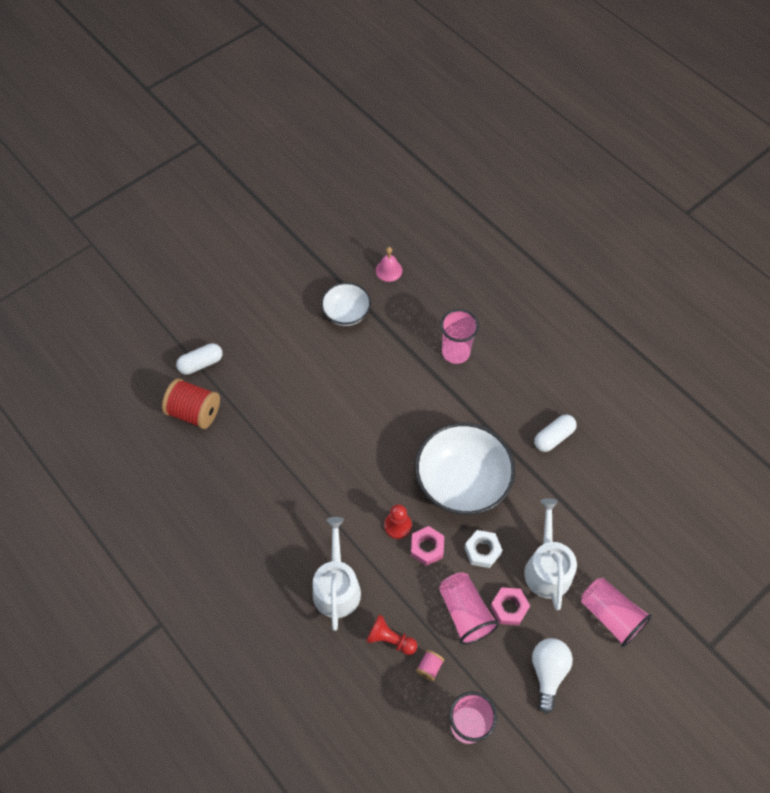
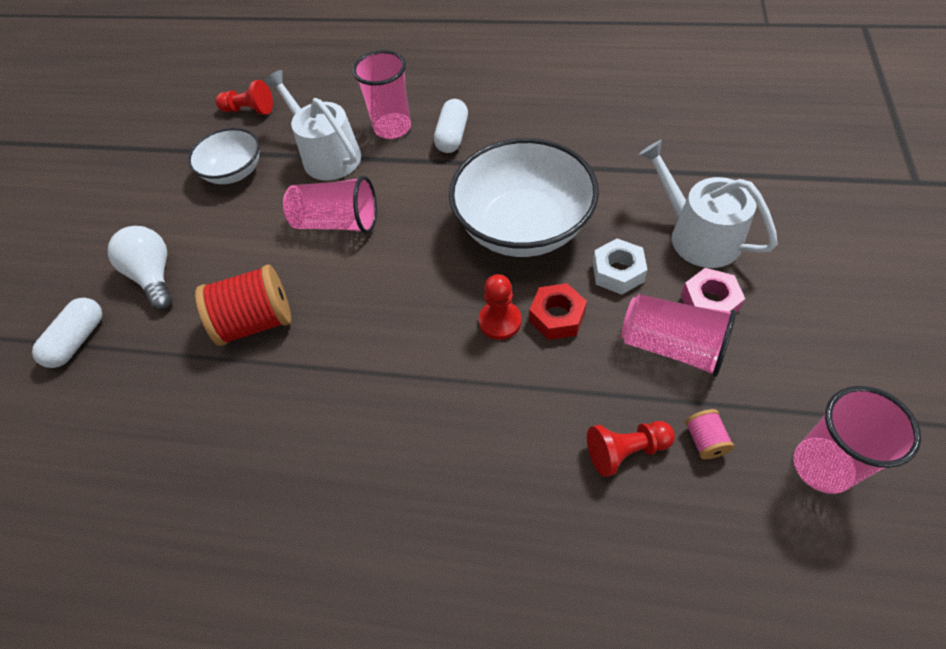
camera: 35 degrees left, 5 degrees down
red spool [162,379,220,429] -> red spool moved to [195,265,291,346]
white watering can [313,517,361,631] -> white watering can moved to [264,70,361,180]
pink bell [376,247,403,282] -> red pawn [215,80,273,115]
pink nut [411,526,444,566] -> red nut [529,283,587,340]
white light bulb [532,638,573,714] -> white light bulb moved to [108,226,173,310]
white capsule [534,414,577,452] -> white capsule moved to [434,99,468,153]
pink cup [581,578,652,647] -> pink cup moved to [283,175,377,234]

